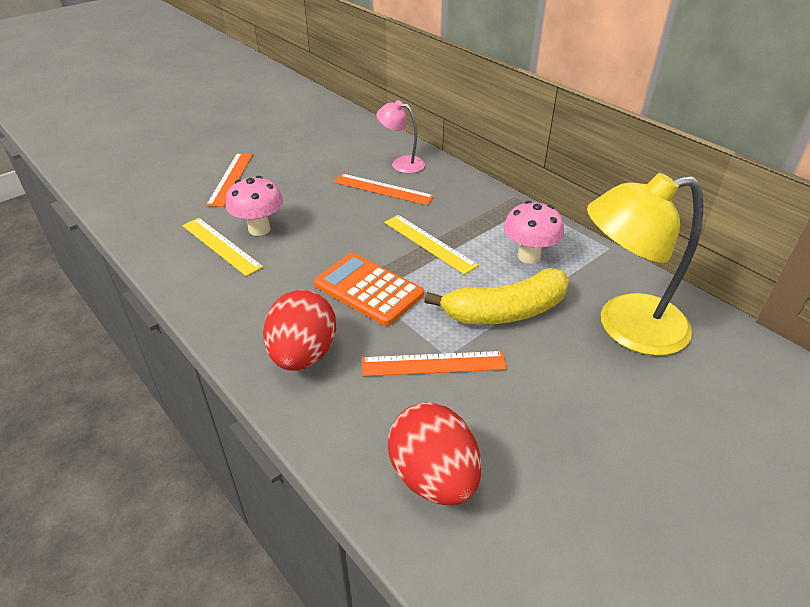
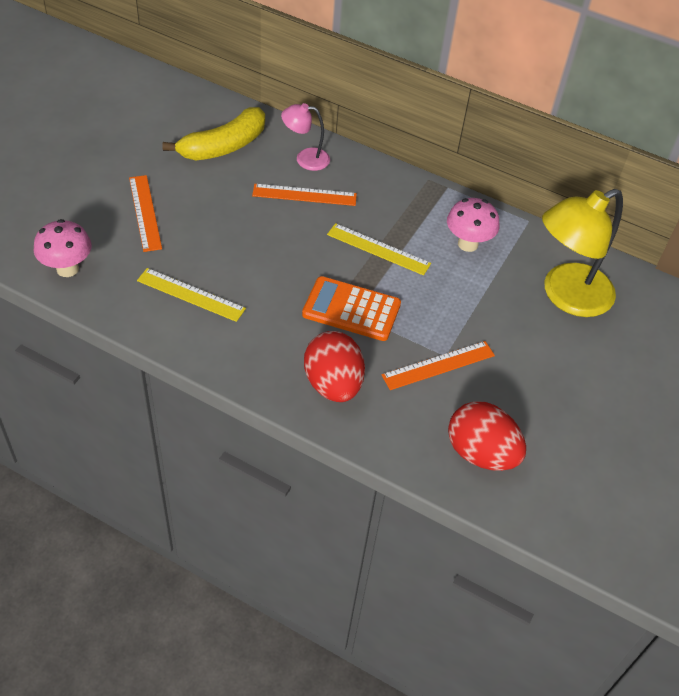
camera: 25 degrees left, 10 degrees up
pink mushroom [226,176,283,236] -> pink mushroom moved to [34,219,91,277]
yellow banana [424,268,569,325] -> yellow banana moved to [162,107,265,160]

